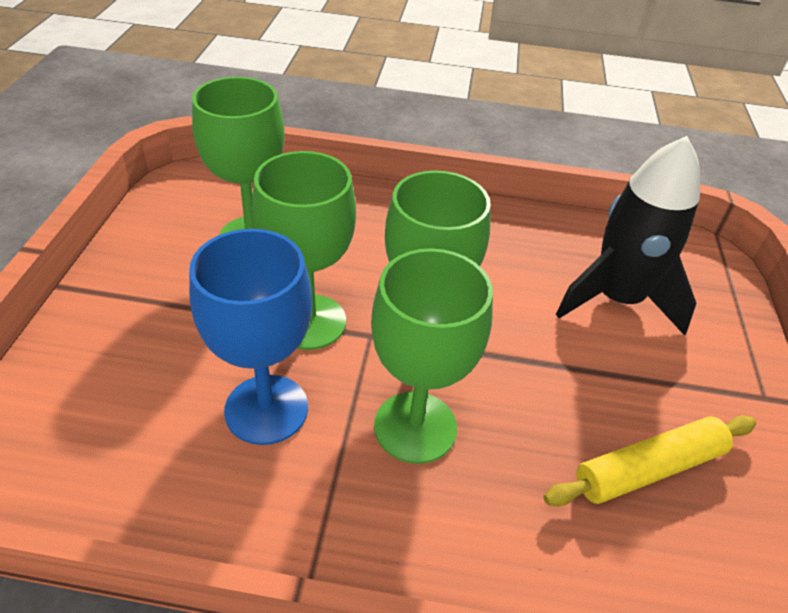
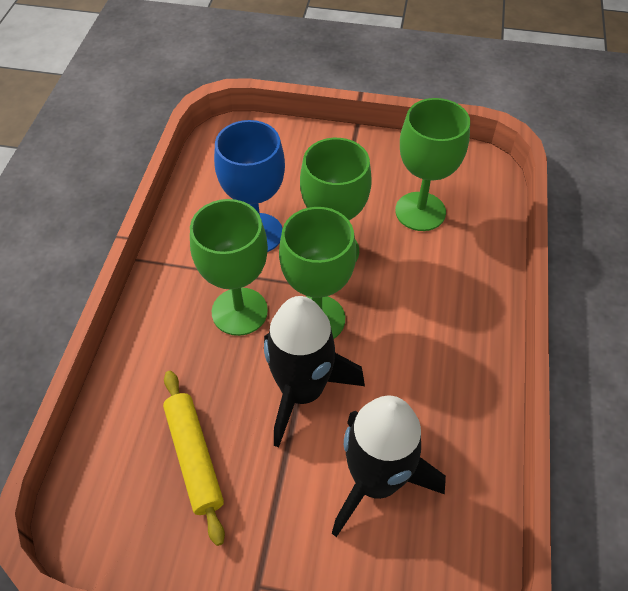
camera: 95 degrees right, 10 degrees up
none -> black rocket [264,296,365,448]

